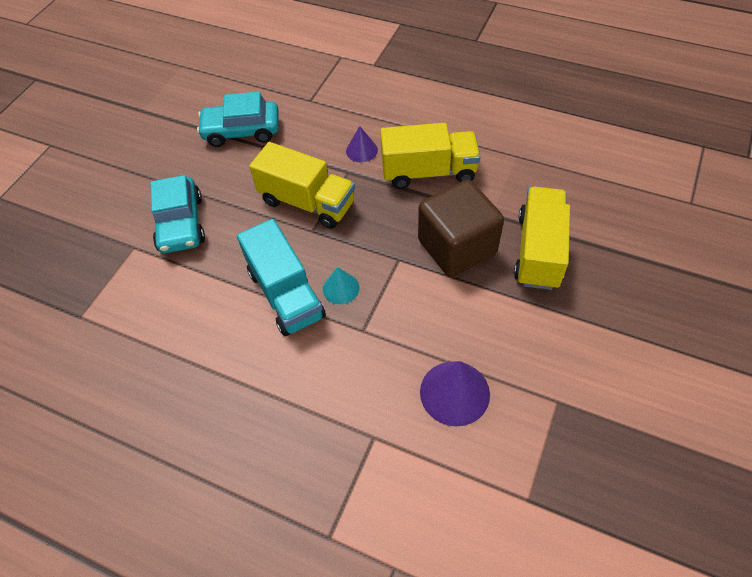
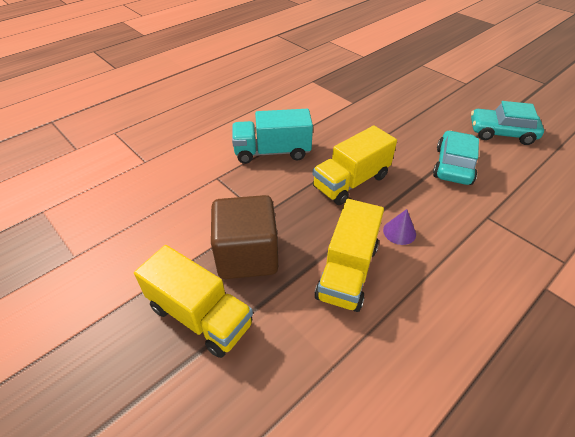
camera: 110 degrees right, 10 degrees down
turquoise car [151,175,205,253] -> turquoise car moved to [471,101,544,145]
turquoise cone [323,267,360,304] -> none
purple cone [420,361,490,426] -> none

